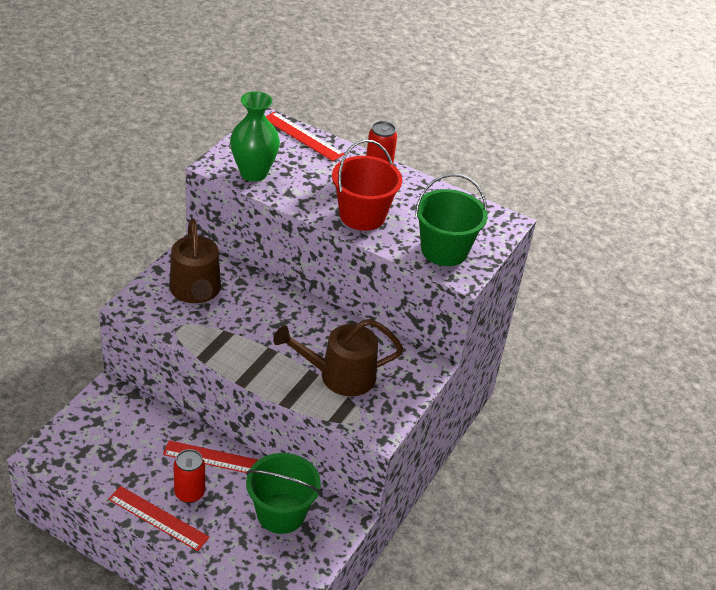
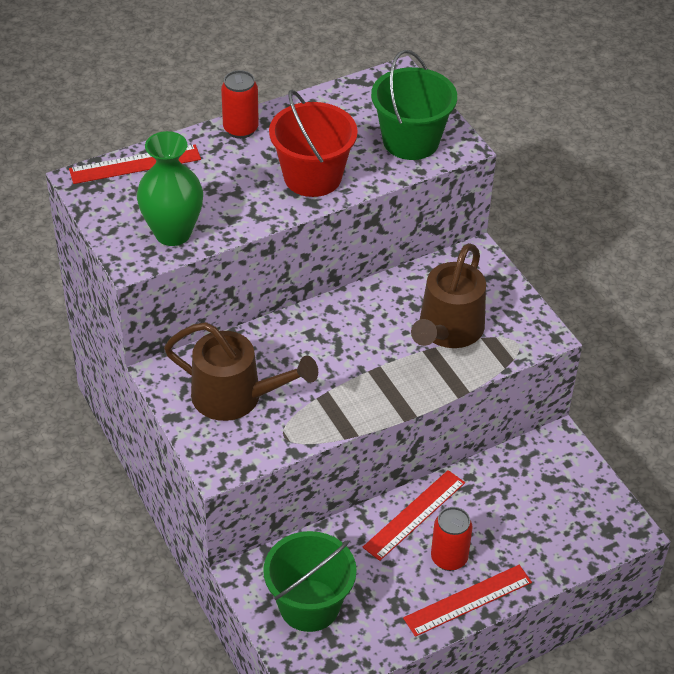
camera: 55 degrees left, 5 degrees up
green bucket [246,453,321,534] -> green bucket moved to [263,531,357,632]

